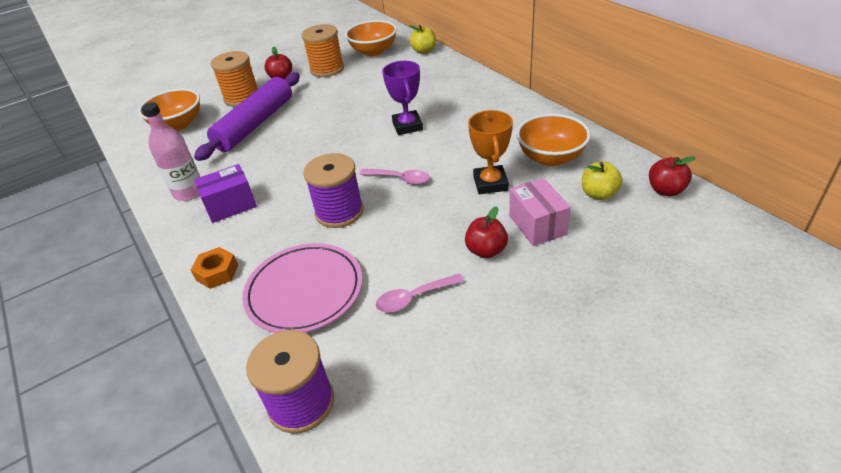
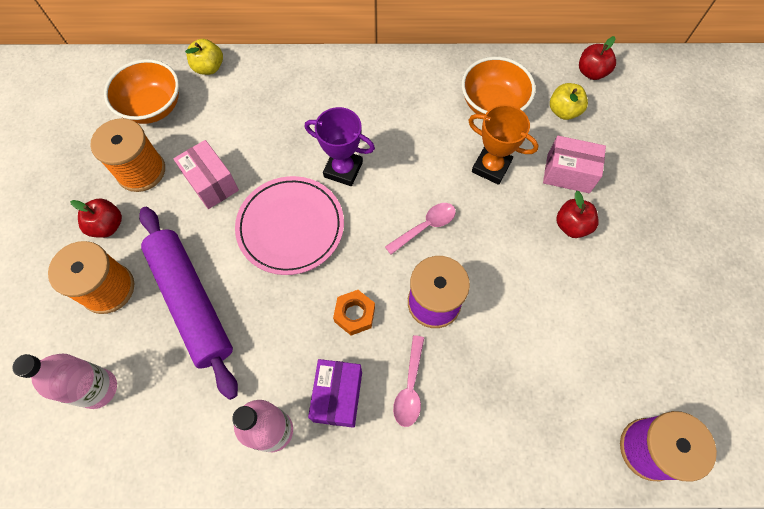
camera: 60 degrees left, 25 degrees up
orange bowl [138,88,200,131] -> pink bottle [12,353,117,409]
orange nut [191,247,238,289] -> orange nut moved to [333,290,375,336]
pink plate [242,243,363,333] -> pink plate moved to [235,176,344,275]
pink spoon [376,273,464,312] -> pink spoon moved to [393,335,424,427]
none -> pink box [173,140,239,209]

